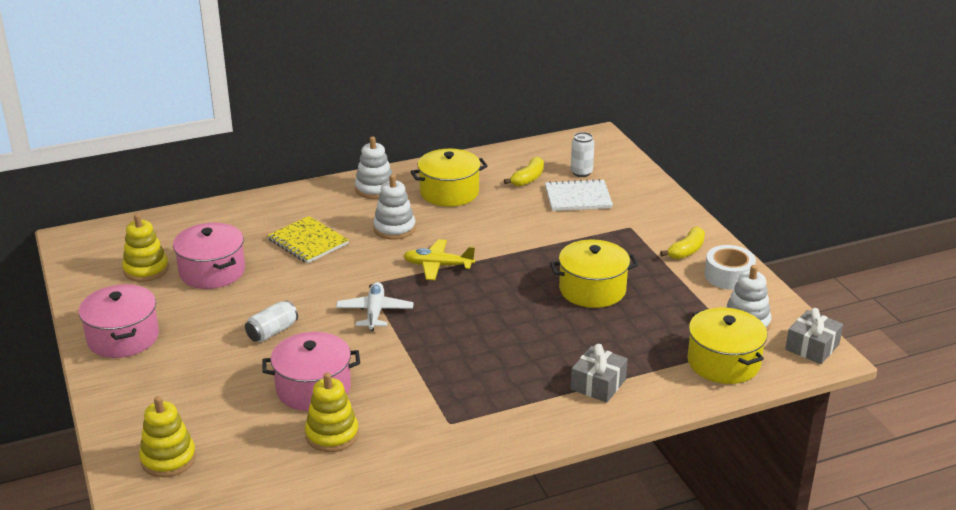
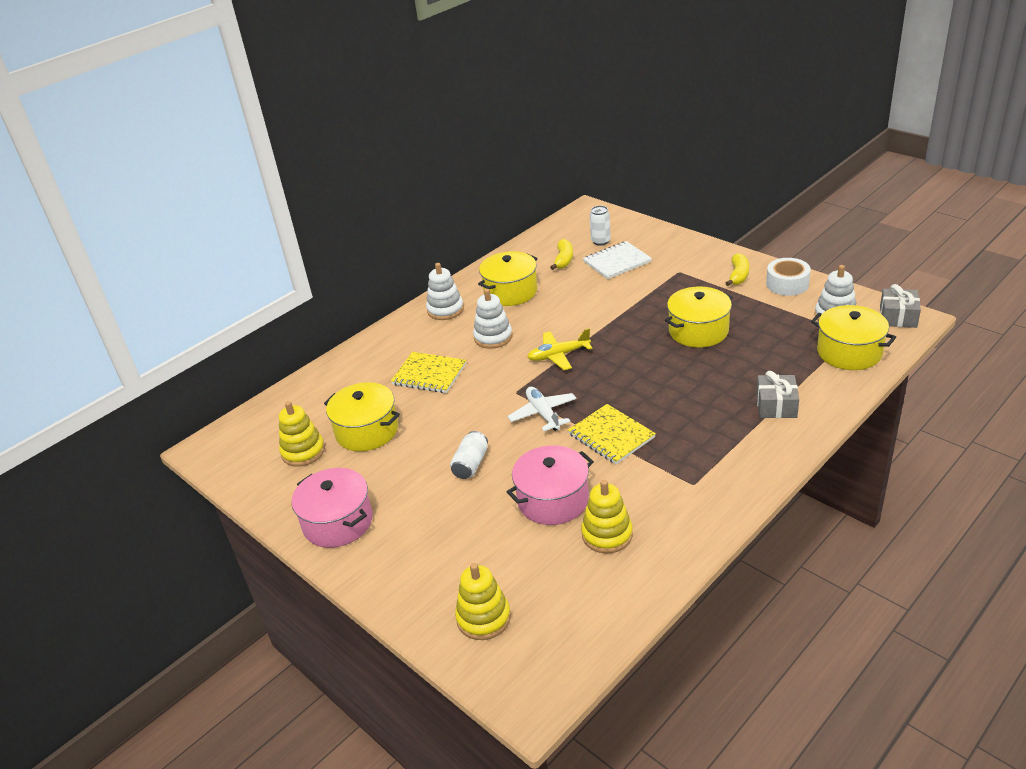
camera: 20 degrees left, 5 degrees up
pink pot [173,223,245,289] -> yellow pot [324,382,400,451]
none -> yellow notebook [568,404,656,465]

